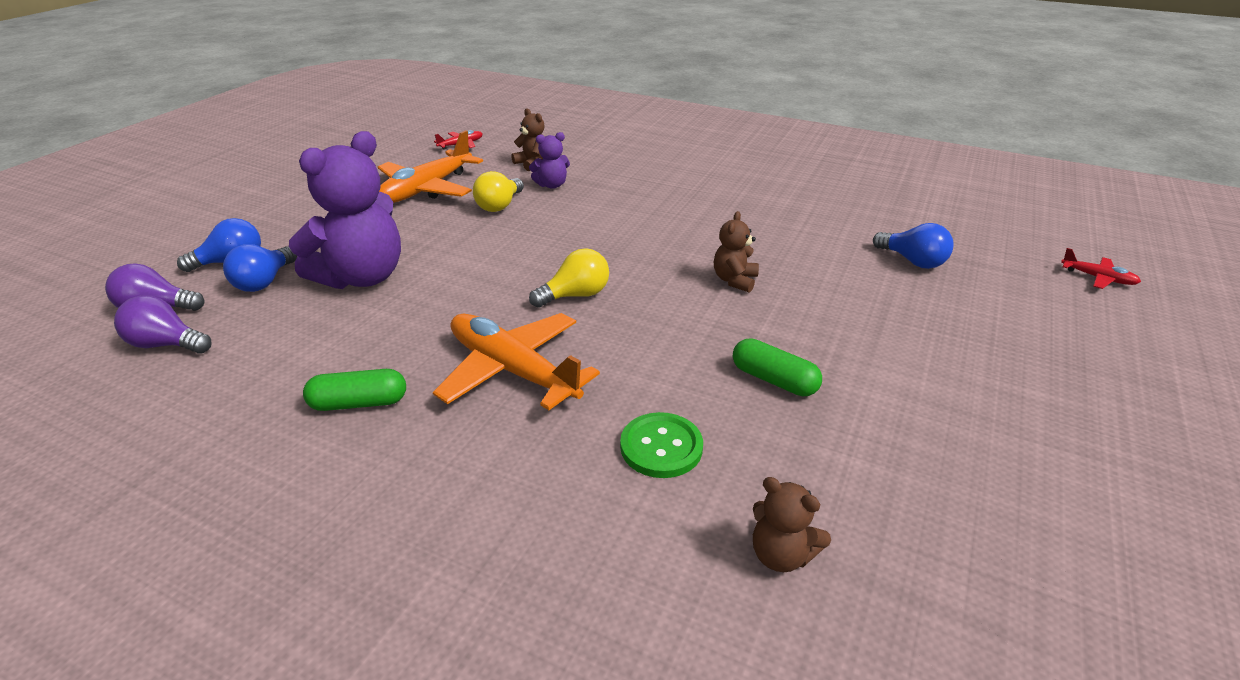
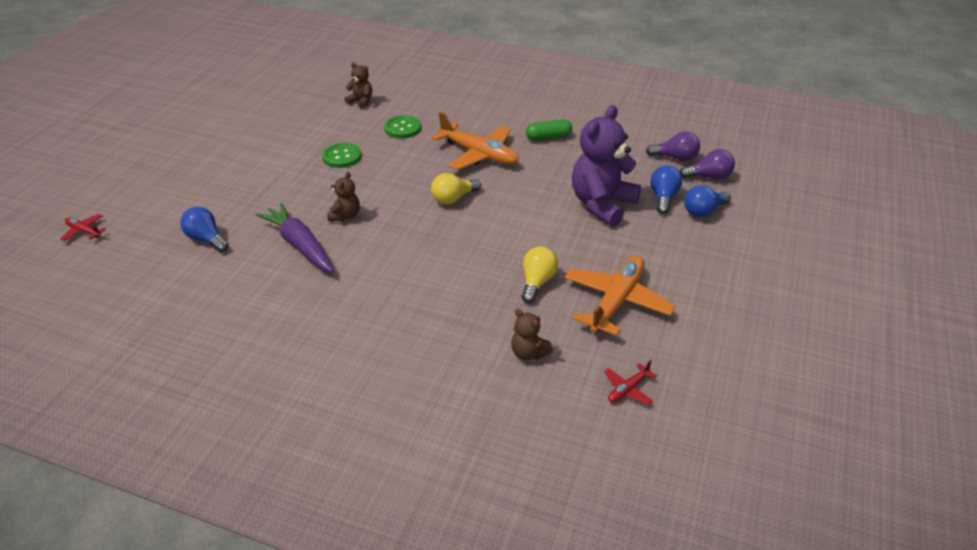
camera: 175 degrees right, 5 degrees up
purple teddy bear [529,132,570,189] -> none
green capsule [733,338,822,396] -> green button [322,143,361,168]
none -> purple carrot [256,203,334,272]

